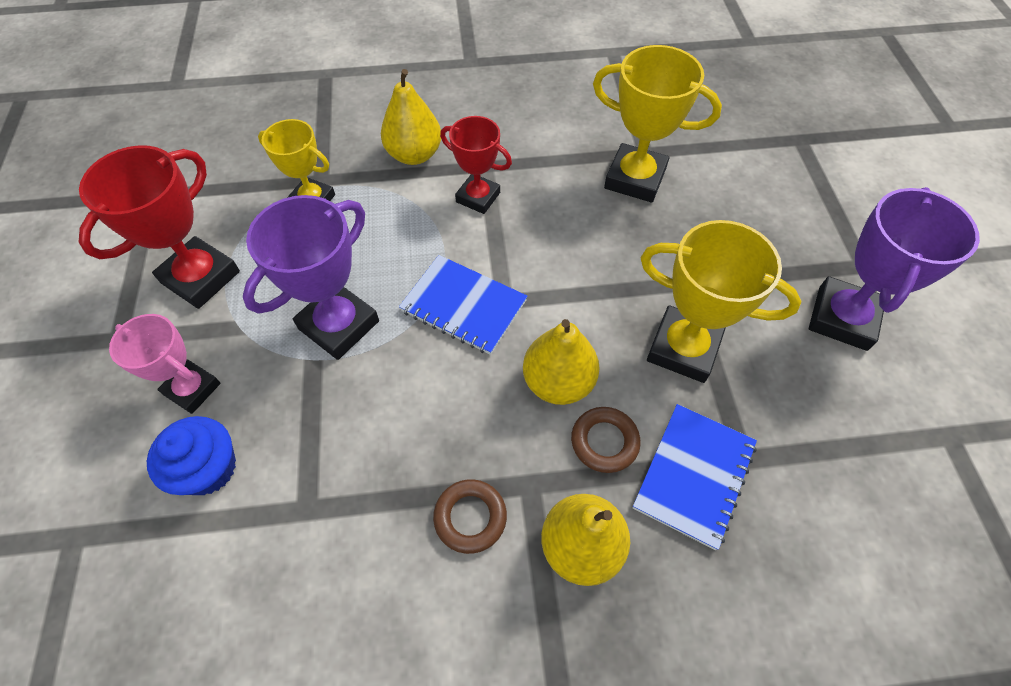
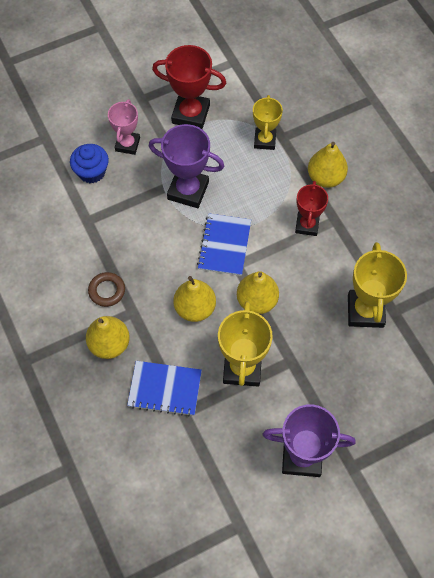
camera: 70 degrees right, 5 degrees up
brown ring [571,407,641,473] -> none
none -> yellow pear [237,271,279,314]

